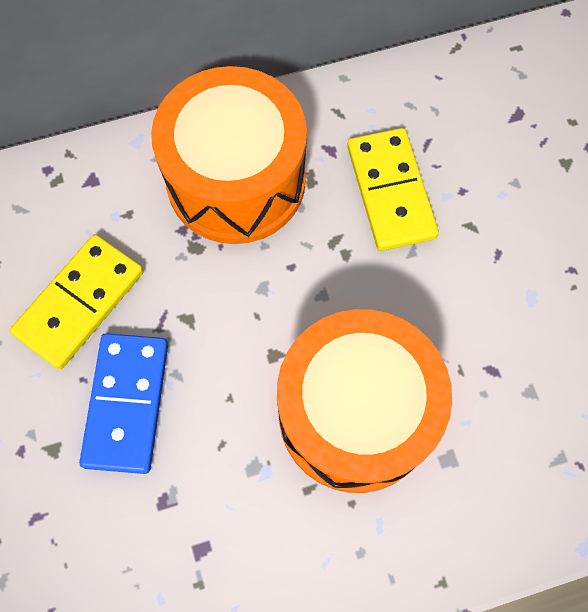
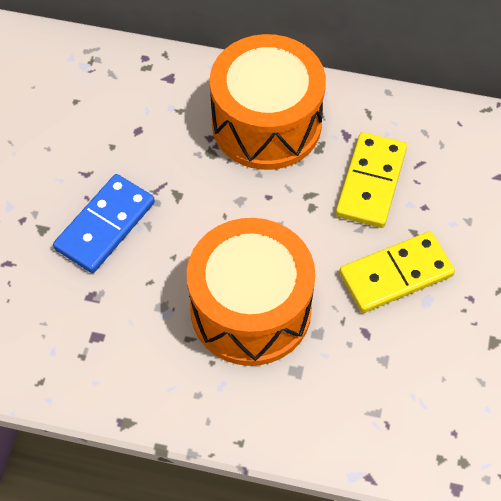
camera: 30 degrees right, 10 degrees down
yellow domino [10,234,144,369] -> yellow domino moved to [339,231,455,313]

